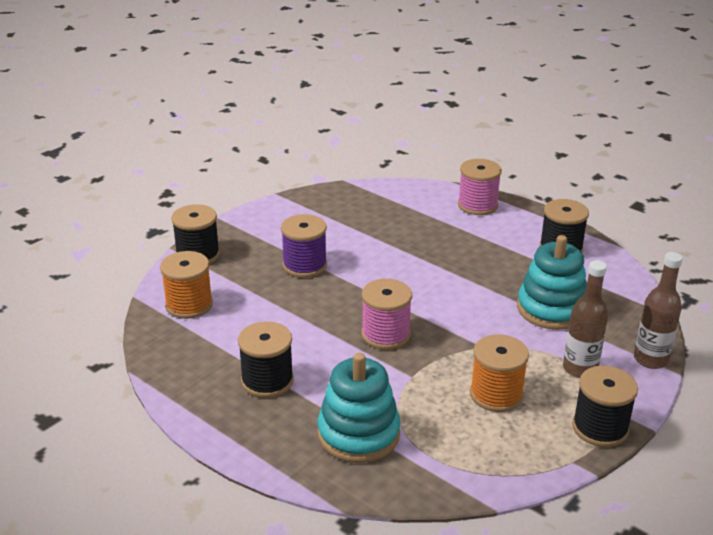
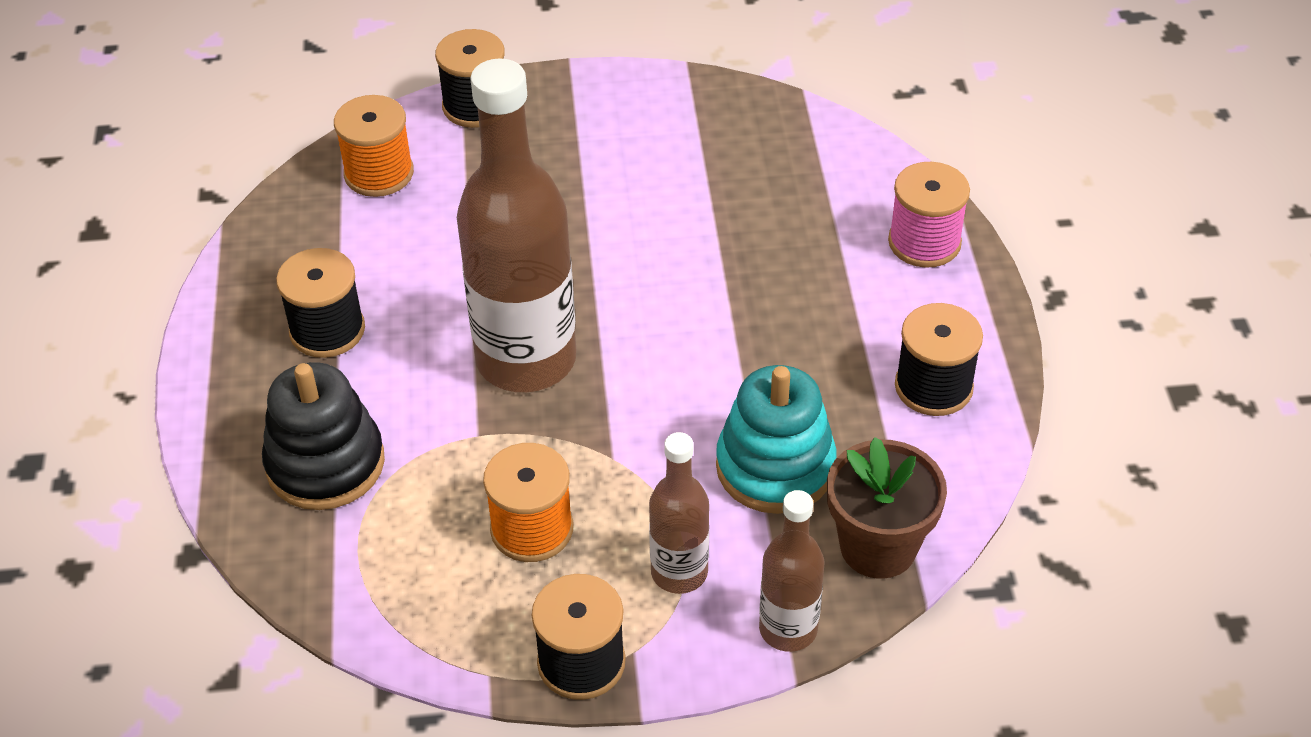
camera: 45 degrees right, 15 degrees up
purple spool [281,214,327,278] -> none
turquoise stacking toy [317,353,401,463] -> black stacking toy [262,362,385,510]
pink spool [361,279,412,350] -> brown bottle [457,58,577,392]
none -> brown flower pot [827,437,947,579]

